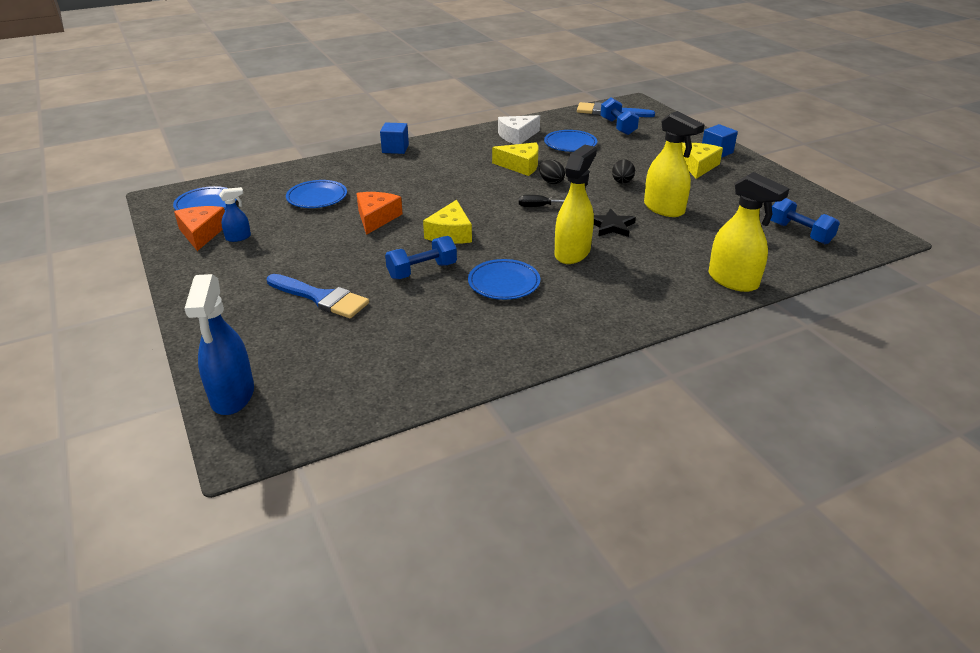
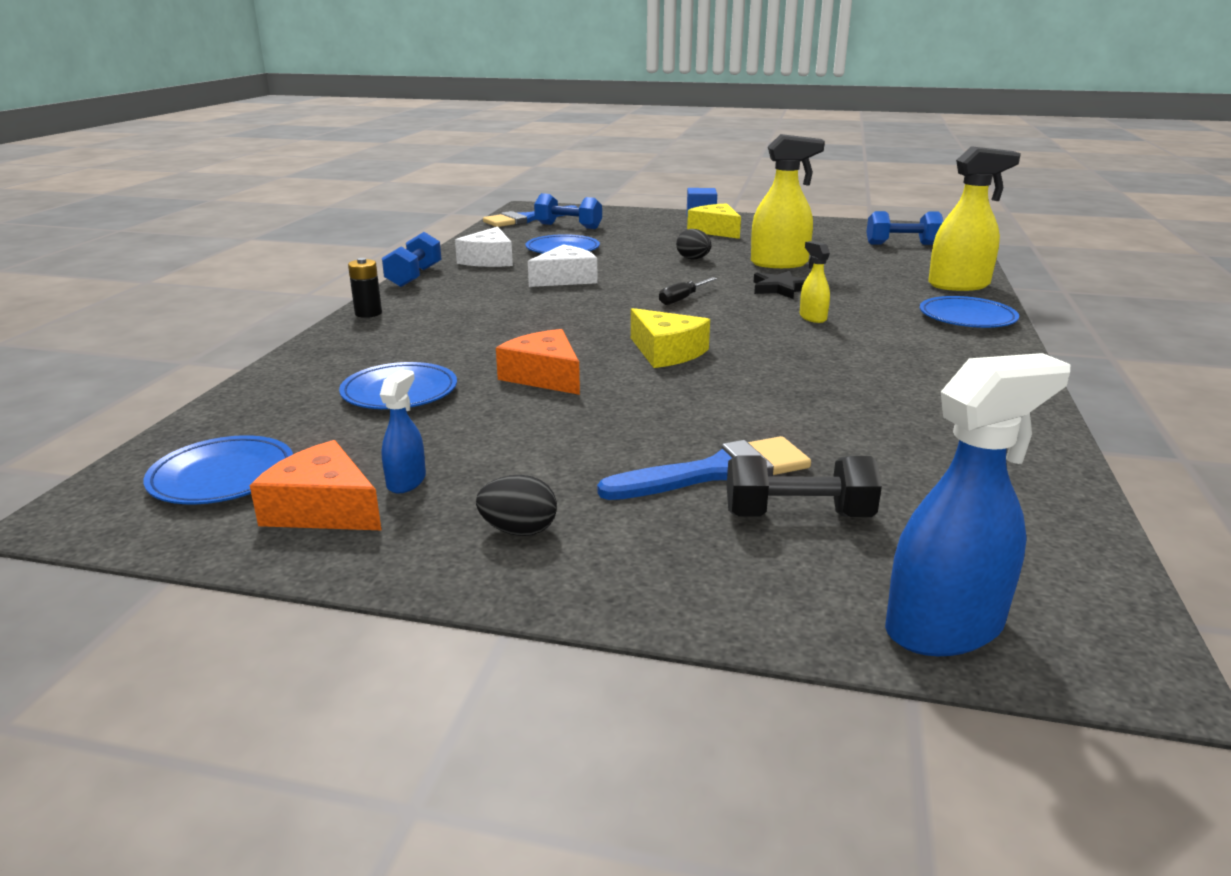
camera: 50 degrees left, 10 degrees down
blue spray bottle [184,274,254,415] -> blue spray bottle turned 60 degrees counterclockwise [885,353,1071,656]
blue cube [380,122,409,154] -> black battery [348,258,382,318]
blue dumbbell [385,236,457,279] -> blue dumbbell moved to [382,232,441,287]
blue plate [468,259,540,300] -> blue plate moved to [920,296,1019,328]
yellow cheese [492,142,538,176] -> white cheese [528,245,598,287]
black egg [539,159,565,184] -> black egg moved to [476,475,557,536]
yellow spray bottle [555,145,597,264] -> yellow spray bottle [800,241,830,323], size x0.51
none -> black dumbbell [727,455,882,517]

